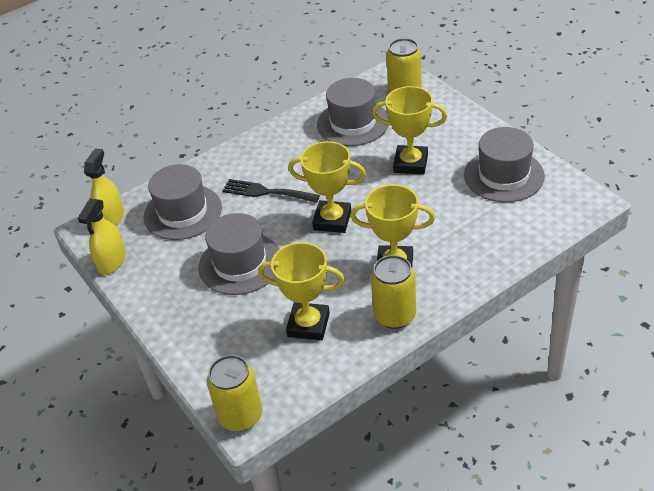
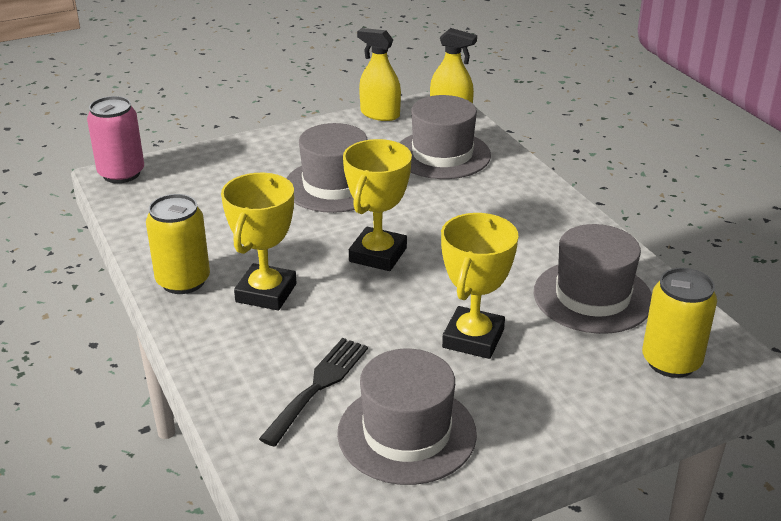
camera: 95 degrees right, 10 degrees down
yellow can [207,355,262,432] -> pink can [87,96,144,183]
black fork [222,179,320,203] -> black fork moved to [259,338,368,447]
yellow trophy [258,242,345,341] -> none

